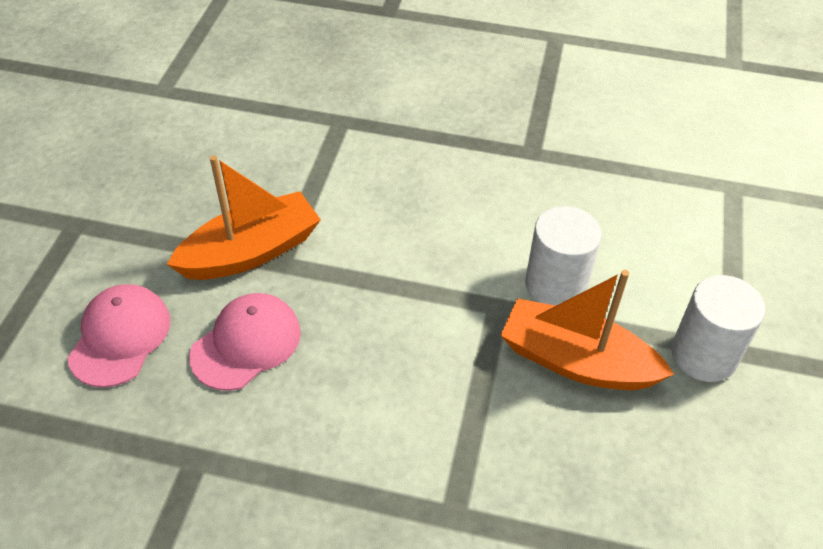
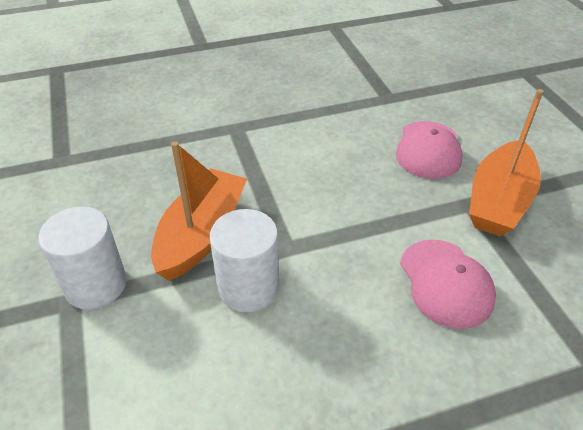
camera: 150 degrees right, 5 degrees down
pink cap [67,284,170,388] -> pink cap moved to [400,239,496,329]
orange boat [500,270,674,390] -> orange boat turned 60 degrees counterclockwise [151,141,247,281]

